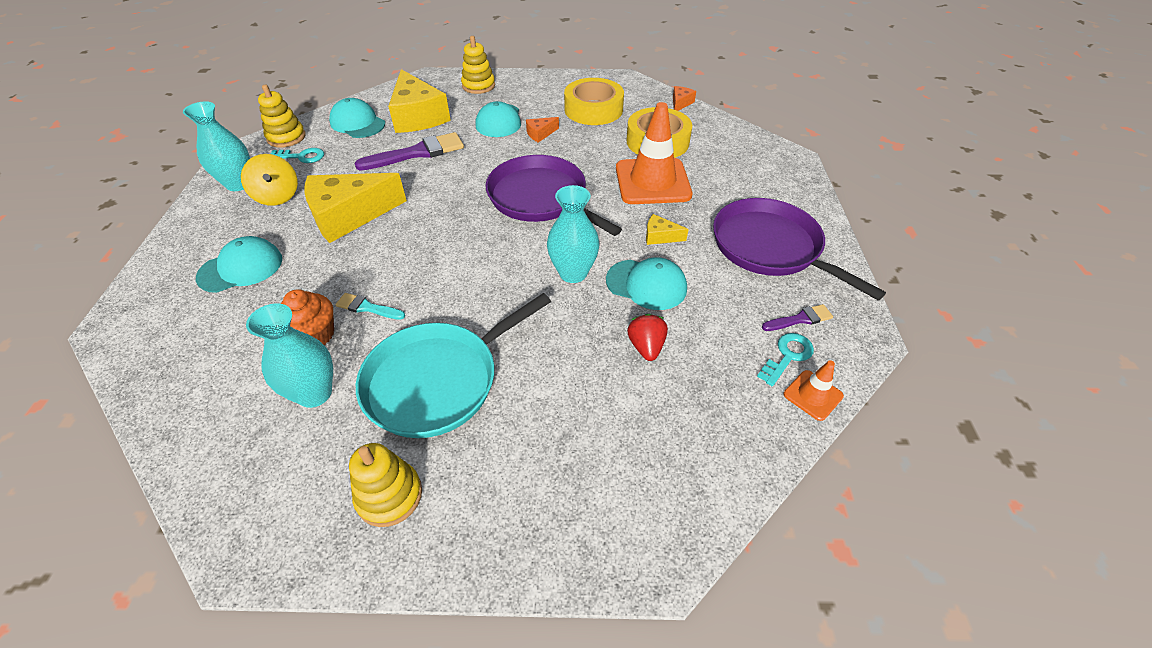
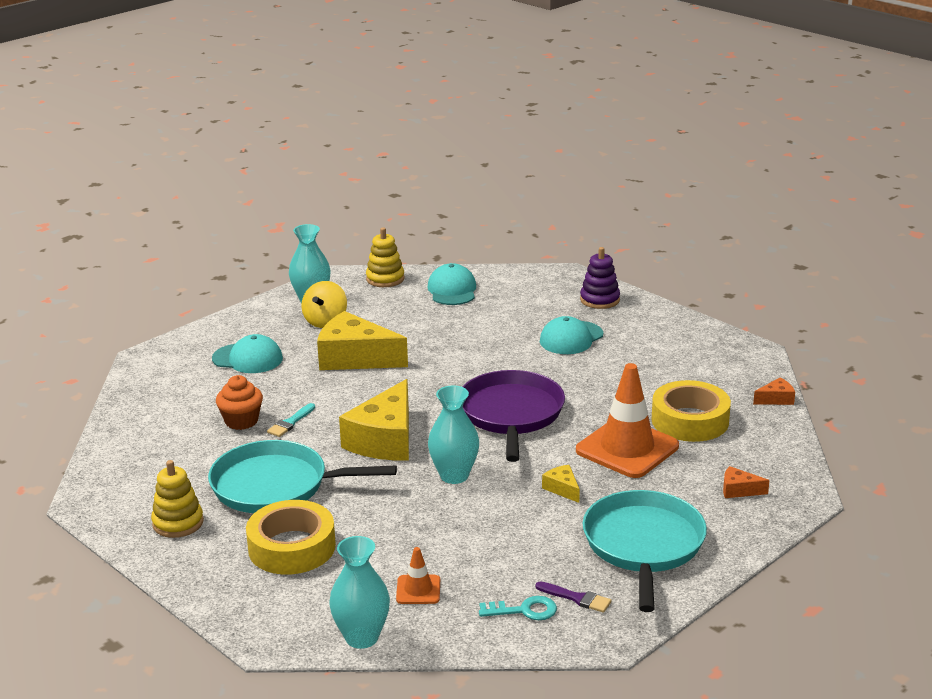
camera: 45 degrees right, 20 degrees down
turquoise vase [246,303,333,408] -> turquoise vase moved to [329,536,390,649]
turquoise key [271,148,324,163] -> none
turquoise brush [335,293,405,320] -> turquoise brush turned 120 degrees counterclockwise [267,403,315,437]
purple brush [354,132,464,171] -> none
yellow cheese [388,69,451,133] -> yellow cheese moved to [339,379,409,461]
yellow stacking toy [461,36,495,94] -> purple stacking toy [580,247,620,309]
orange cheese [526,117,559,143] -> orange cheese moved to [723,466,770,498]
yellow tape [564,78,624,125] -> yellow tape moved to [246,500,336,574]
turquoise cap [606,257,687,310] -> none
red strawberry [627,314,668,361] -> none
purple pan [713,198,886,301] -> turquoise pan [583,490,707,612]
orange traffic cone [784,360,844,421] -> orange traffic cone moved to [396,547,440,604]

